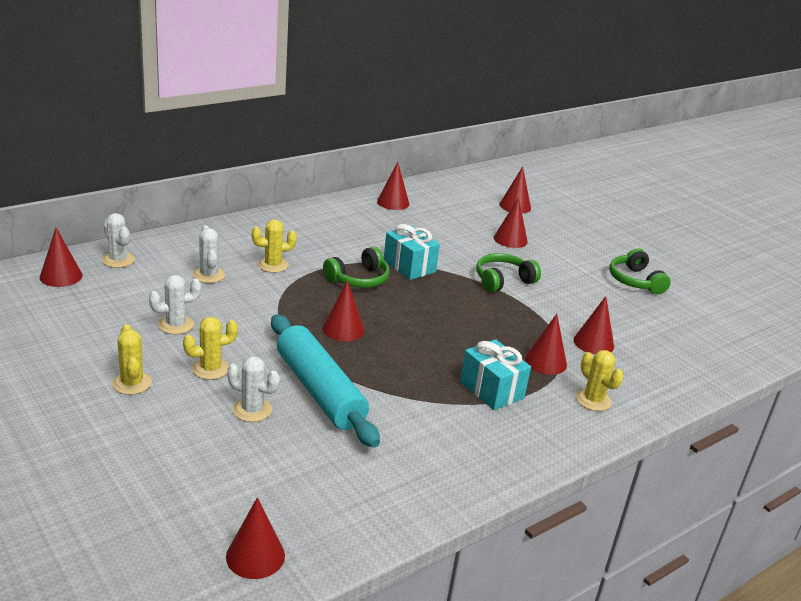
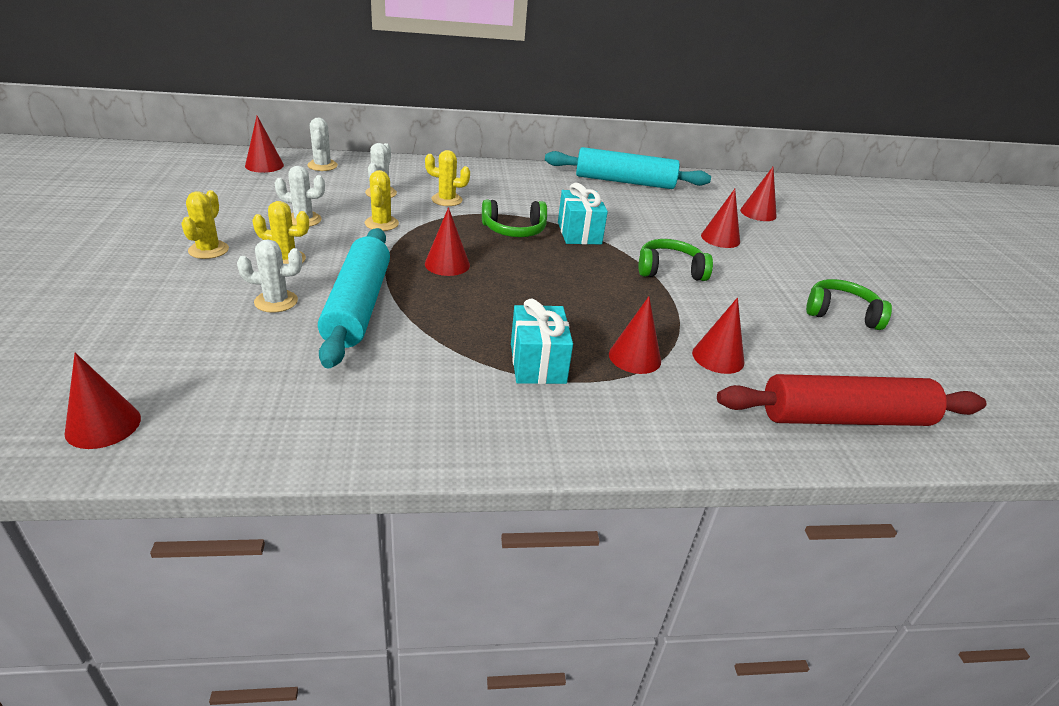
camera: 30 degrees right, 5 degrees up
white cactus [227,356,280,422] -> white cactus turned 60 degrees counterclockwise [237,239,302,313]
red cone [377,162,409,210] -> turquoise rolling pin [545,147,711,189]
yellow cactus [576,350,624,411] -> yellow cactus moved to [365,170,399,231]
green headphones [609,248,671,295] -> green headphones turned 90 degrees clockwise [806,279,892,330]
none -> red rolling pin [717,374,987,426]

